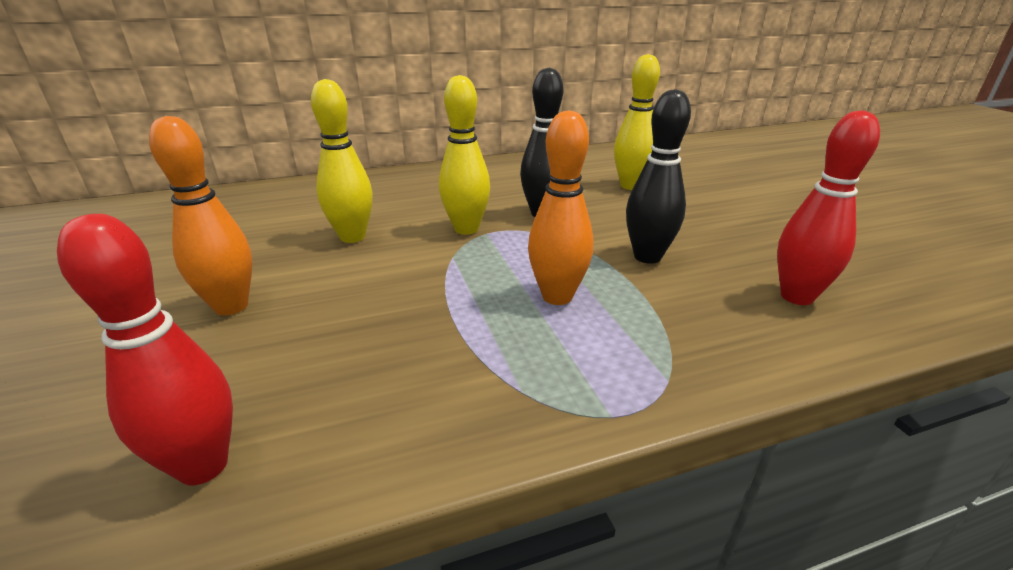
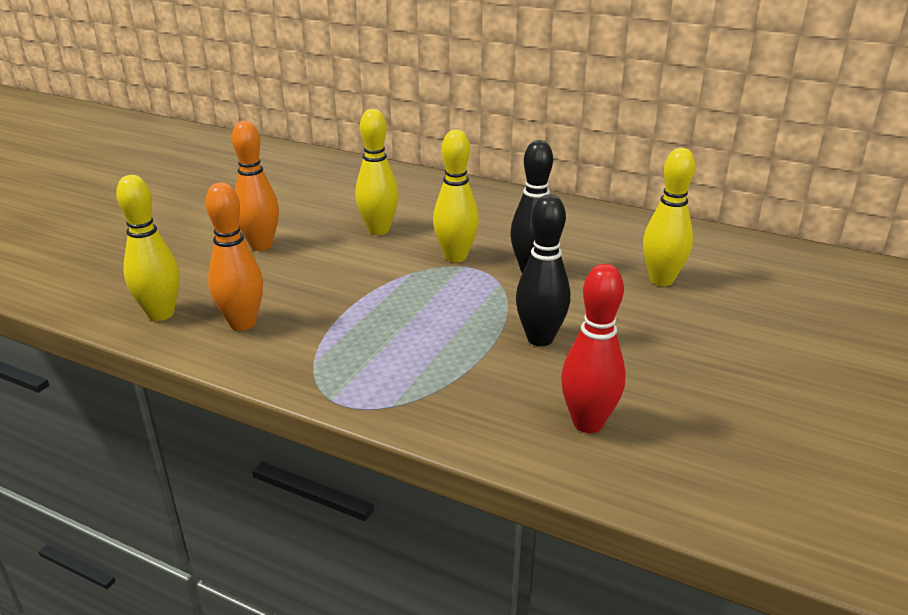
camera: 45 degrees right, 0 degrees up
red bowling pin [57,214,233,485] -> yellow bowling pin [116,175,179,321]
orange bowling pin [528,110,593,305] -> orange bowling pin moved to [205,183,263,331]

